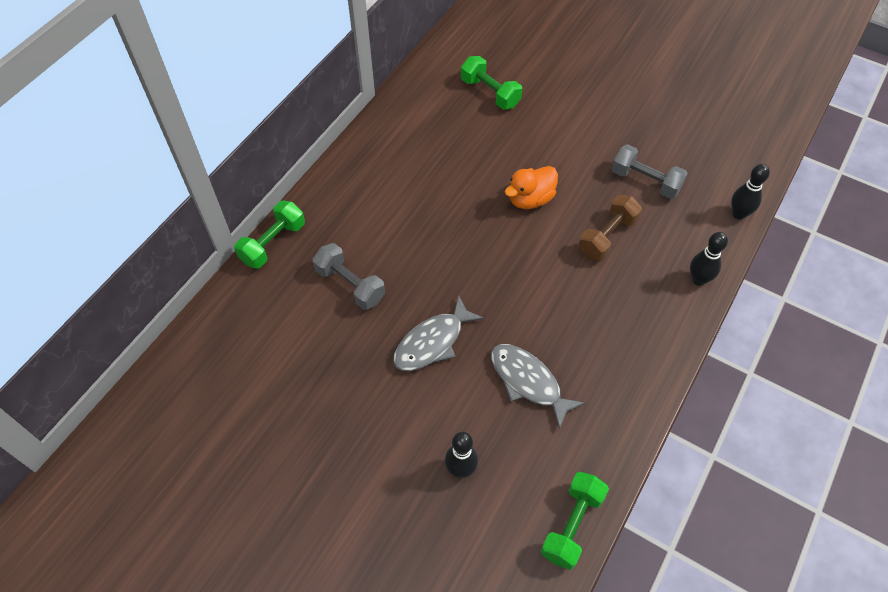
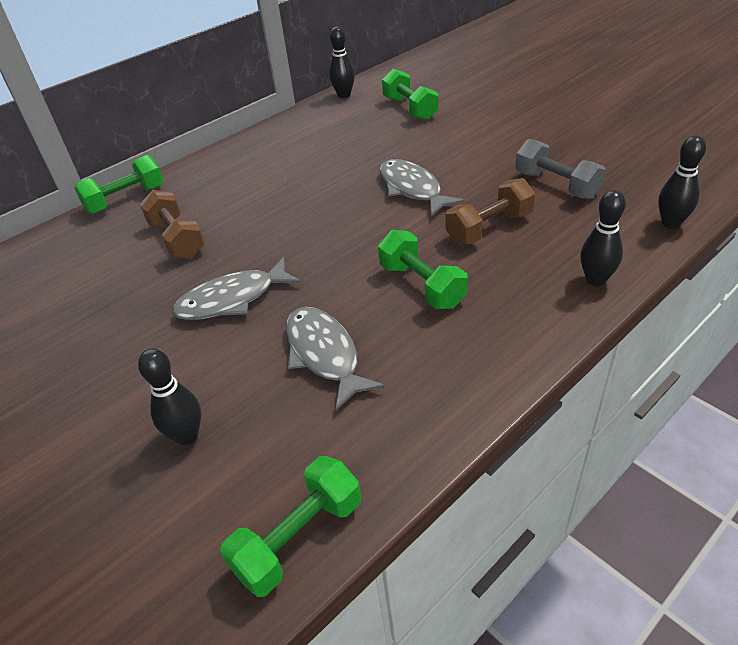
camera: 20 degrees right, 15 degrees down
grey dumbbell [313,243,385,310] -> brown dumbbell [140,190,205,258]
orange duck [505,166,558,209] -> grey fish [379,159,464,217]
none -> black bowling pin [329,27,355,98]
none -> green dumbbell [378,230,468,309]

